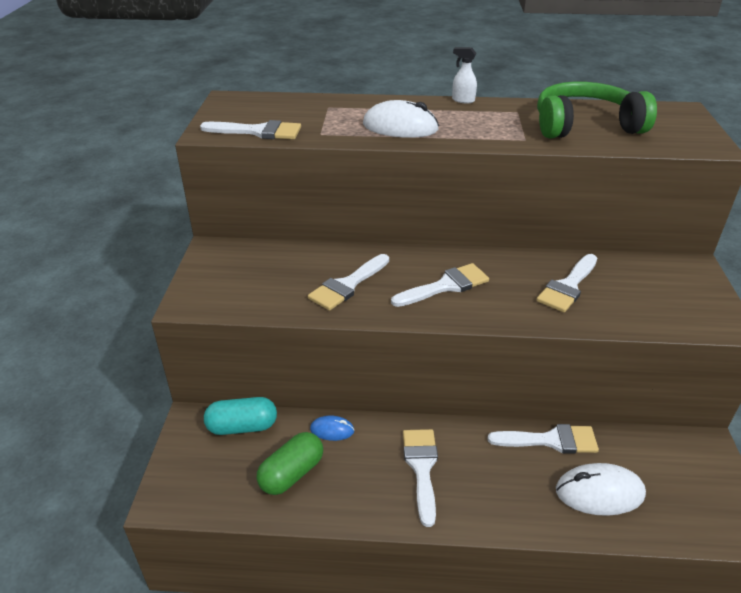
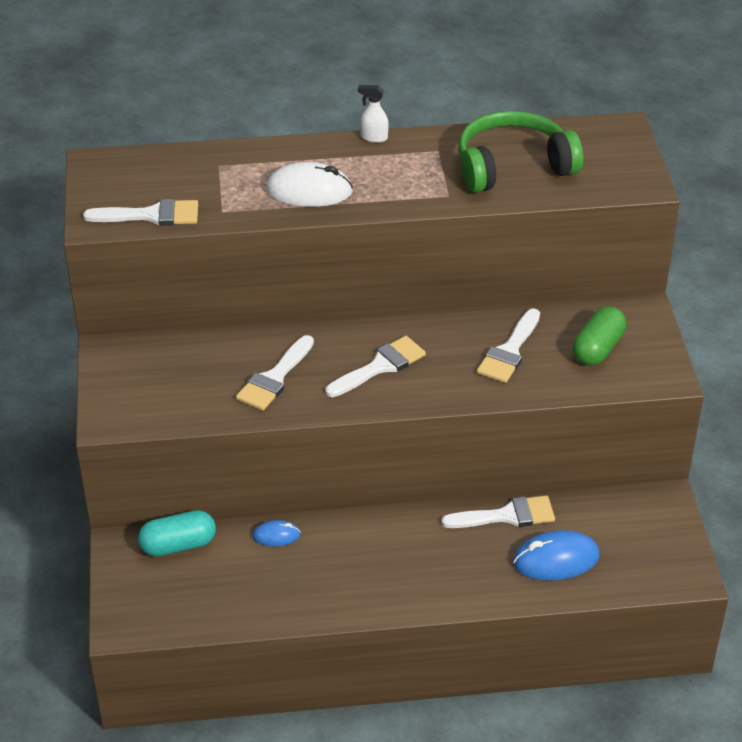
camera: 10 degrees left, 5 degrees up
green capsule [257,432,323,495] -> green capsule moved to [573,306,627,366]
white brush [403,429,438,527] -> none
white mouse [556,463,646,516] -> blue mouse [513,530,600,581]

